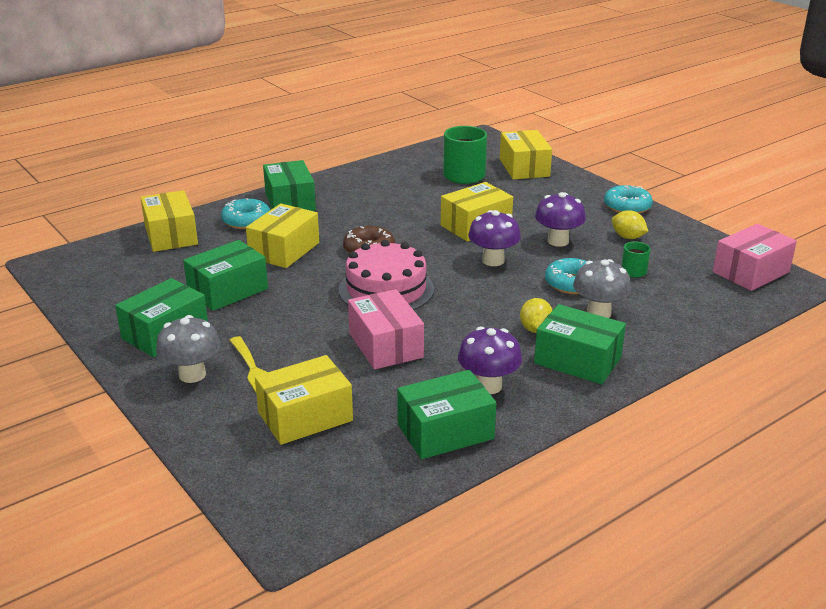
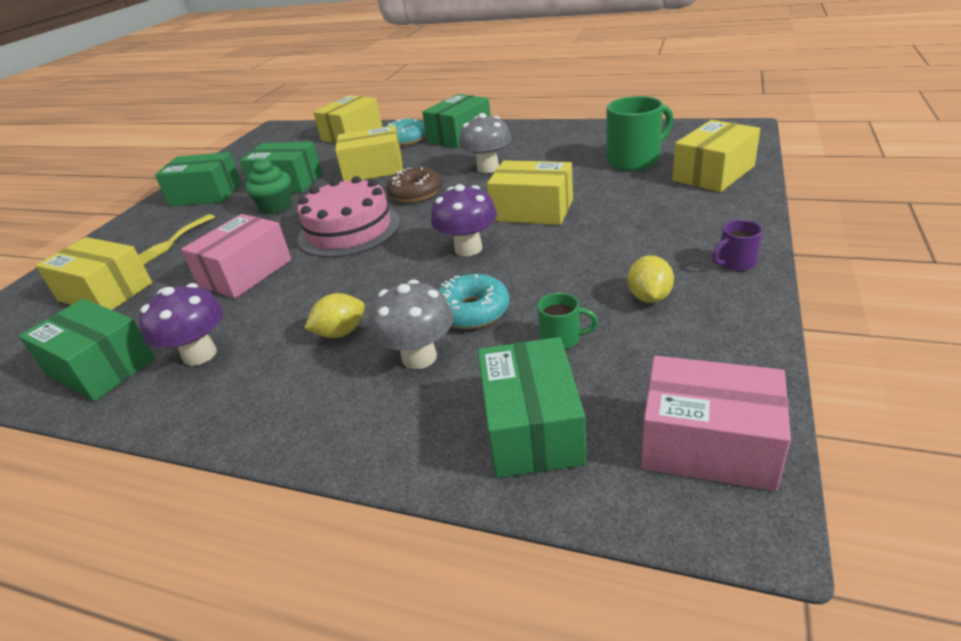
camera: 60 degrees right, 5 degrees up
grey mushroom [156,315,220,383] -> grey mushroom moved to [459,113,512,173]
green box [534,304,626,385] -> green box moved to [478,337,586,478]
purple mushroom [535,192,586,247] -> none
turquoise donut [604,185,653,214] -> purple mug [712,220,763,271]
none -> green cupcake [245,159,292,214]

